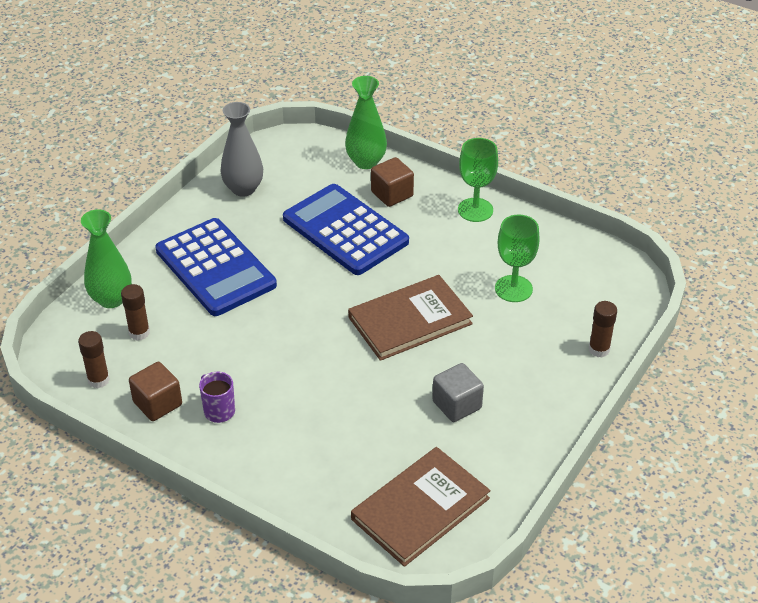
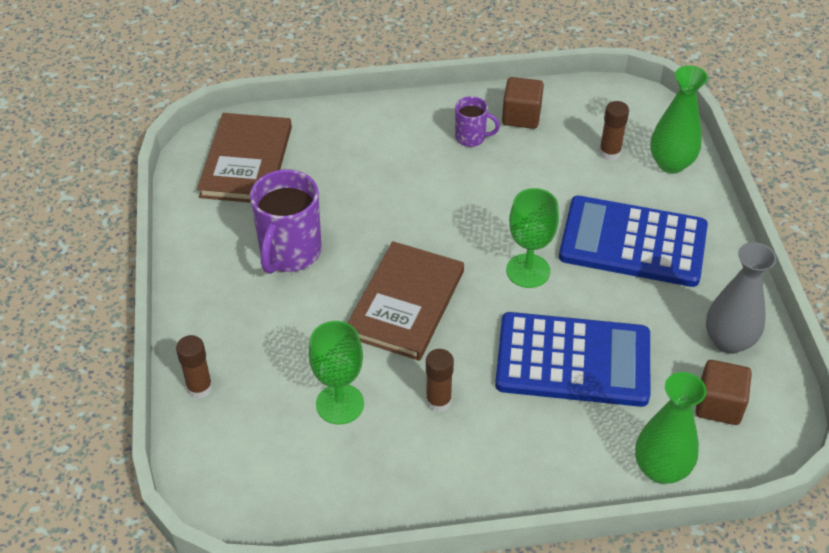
camera: 140 degrees right, 5 degrees up
brown glue stick [78,331,110,388] -> brown glue stick moved to [426,349,454,412]
brown cube [371,157,414,207] -> brown cube moved to [696,360,752,425]
grey cube [432,363,484,422] -> purple mug [250,169,321,274]
green goblet [458,138,498,222] -> green goblet moved to [506,188,559,288]

